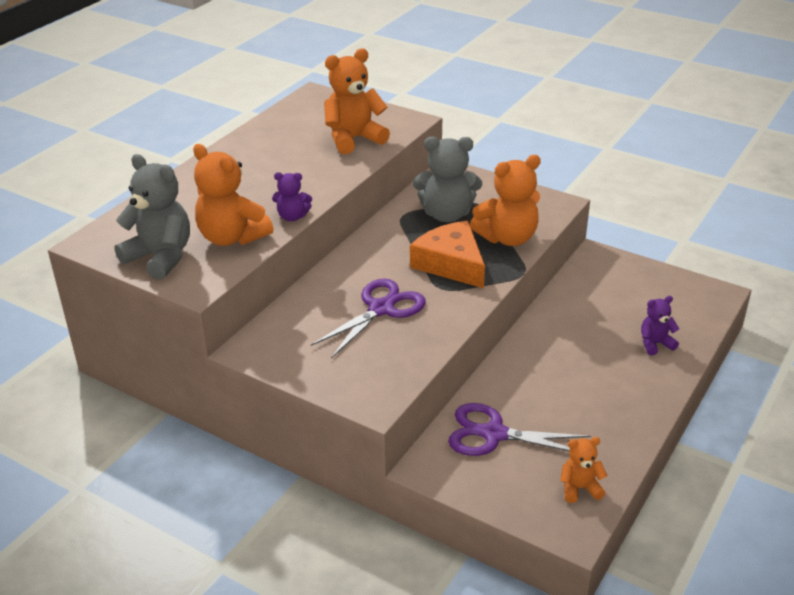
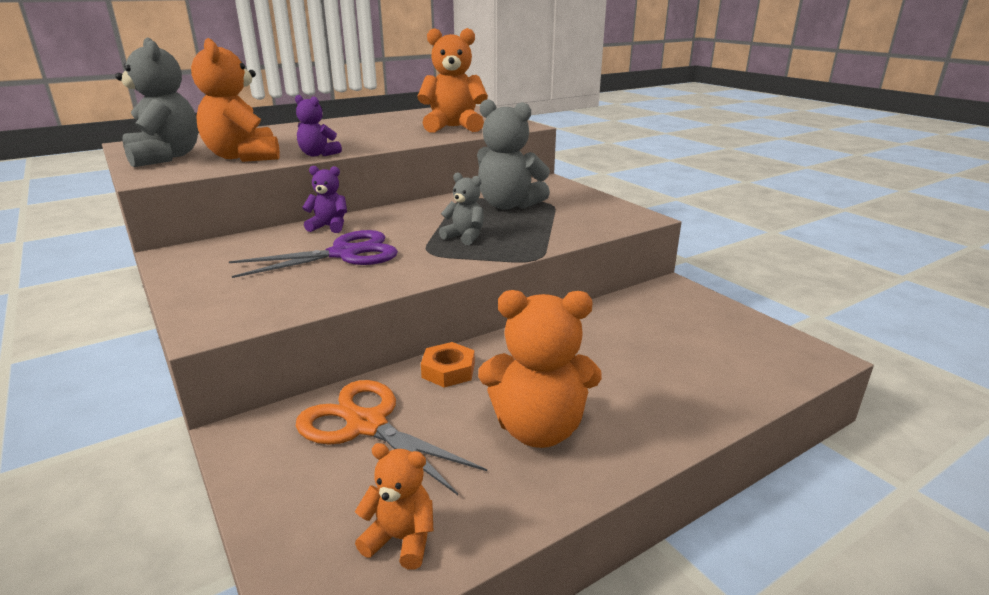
camera: 25 degrees right, 10 degrees down
orange cheese [410,221,485,288] -> grey teddy bear [439,173,484,245]
purple scissors [448,403,591,456] -> orange scissors [296,380,487,495]
orange teddy bear [470,155,541,246] -> orange teddy bear moved to [478,290,602,448]
purple teddy bear [641,296,679,356] -> purple teddy bear moved to [302,166,347,233]
none -> orange nut [421,342,475,387]

